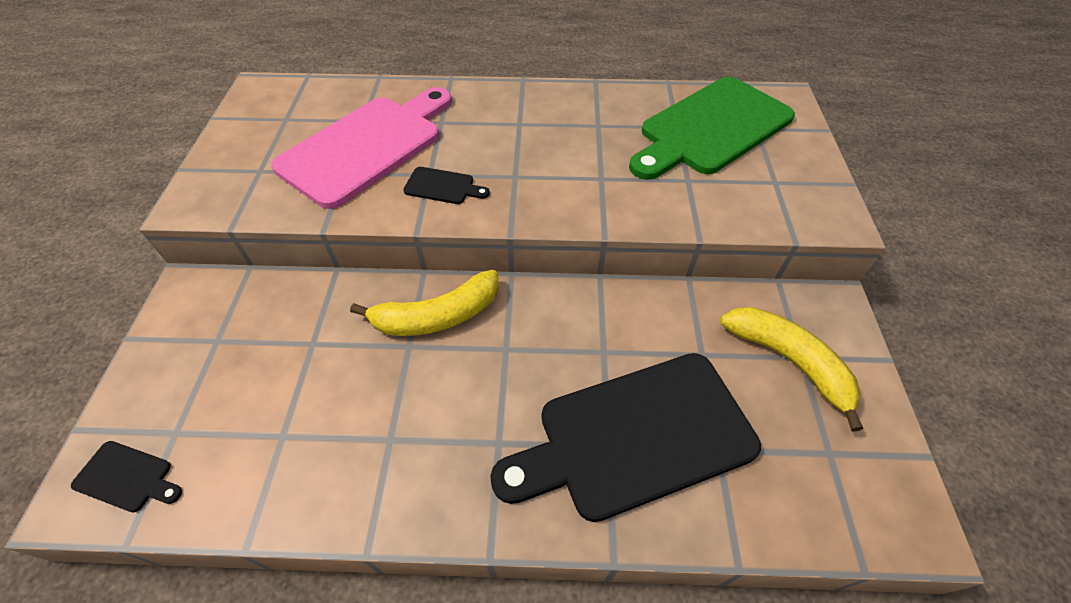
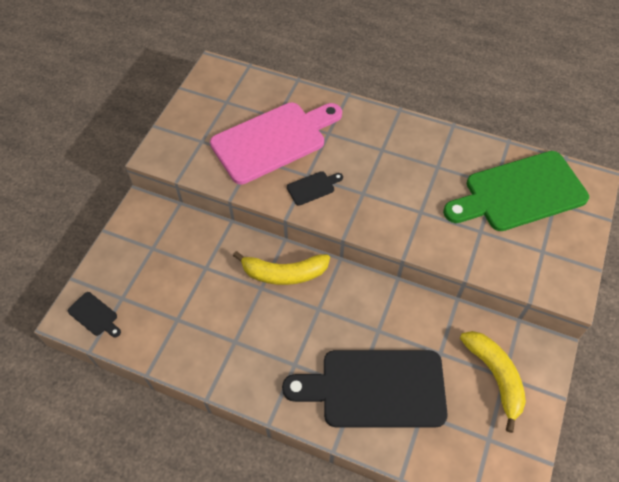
camera: 20 degrees right, 5 degrees up
black cutting board [403,167,490,204] -> black cutting board turned 60 degrees counterclockwise [287,171,343,206]

